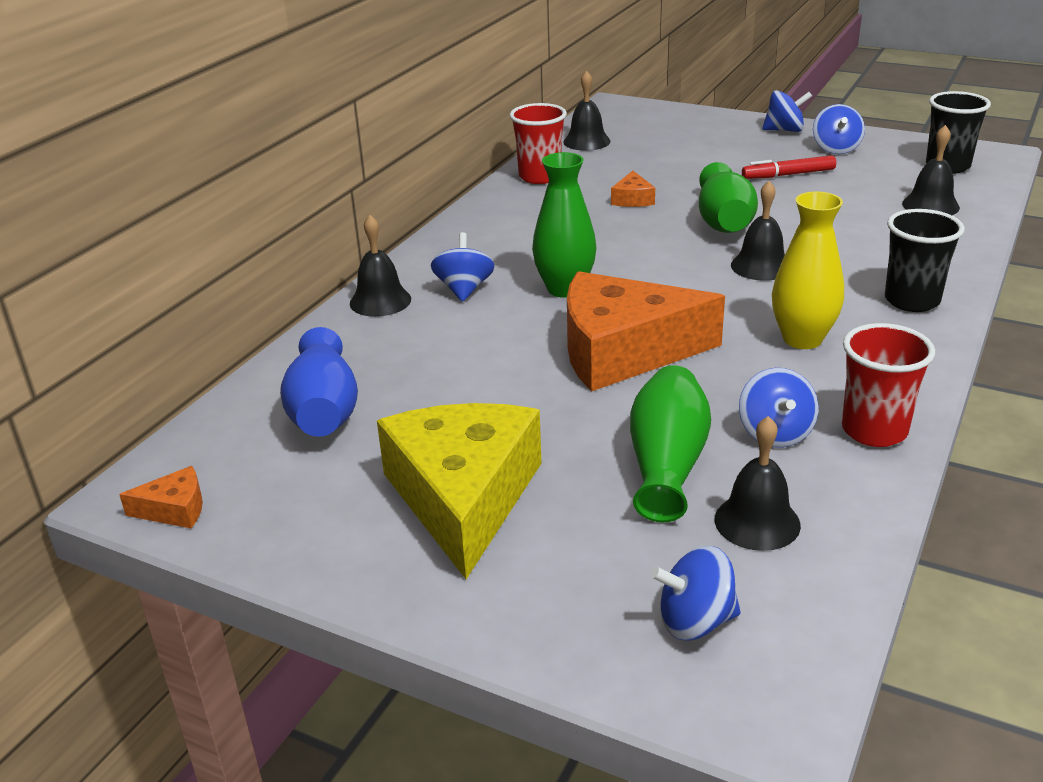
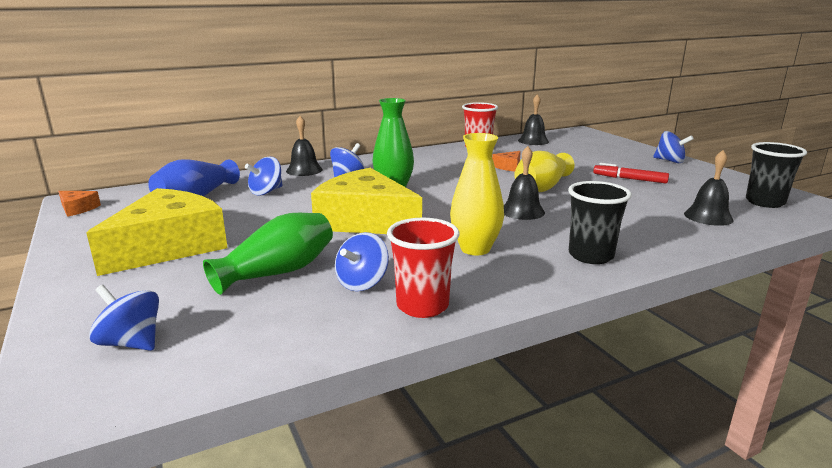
camera: 35 degrees right, 10 degrees down
orange cheese [567,271,725,392] -> yellow cheese [311,168,422,234]
green vase [699,162,758,233] -> yellow vase [514,151,575,192]
black bell [714,416,801,551] -> none
blue spinning top [813,104,865,154] -> blue spinning top moved to [245,157,282,196]

